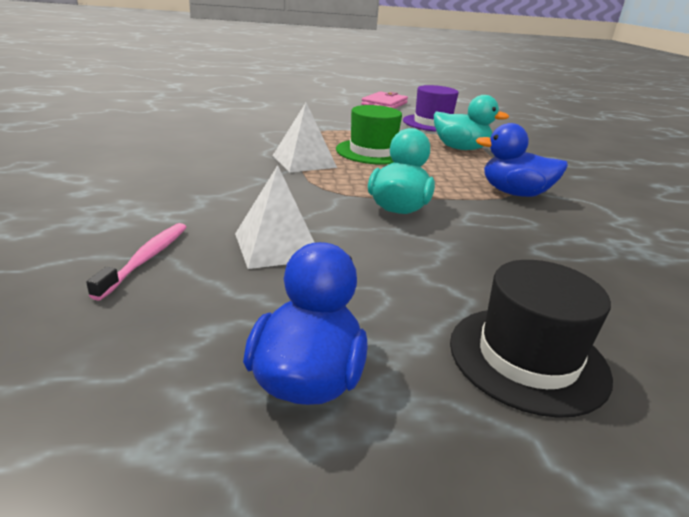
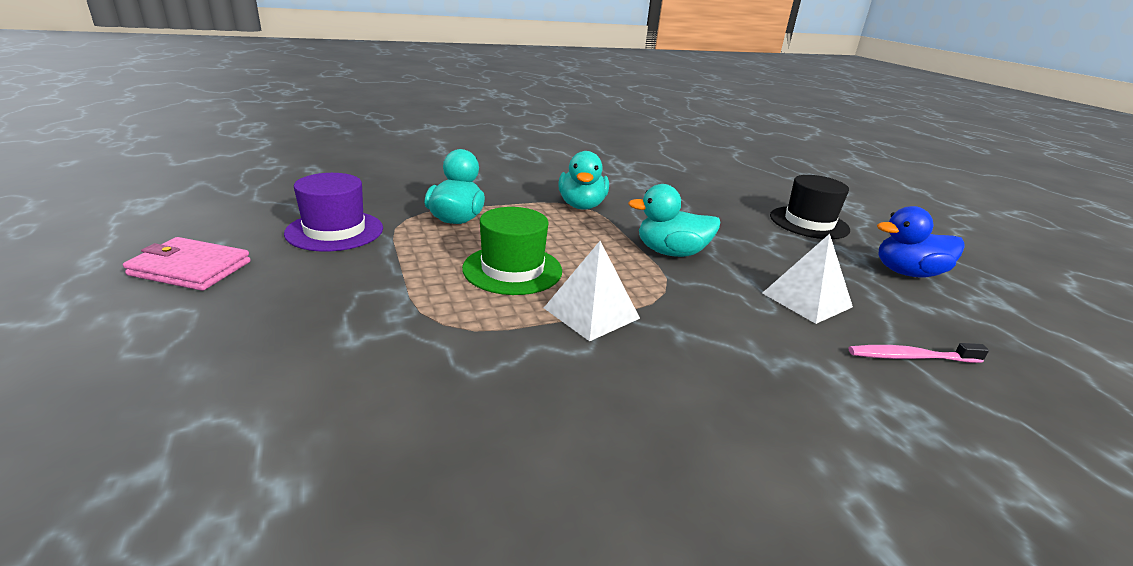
camera: 105 degrees left, 0 degrees up
blue duck [476,123,568,197] -> turquoise duck [558,151,609,210]

